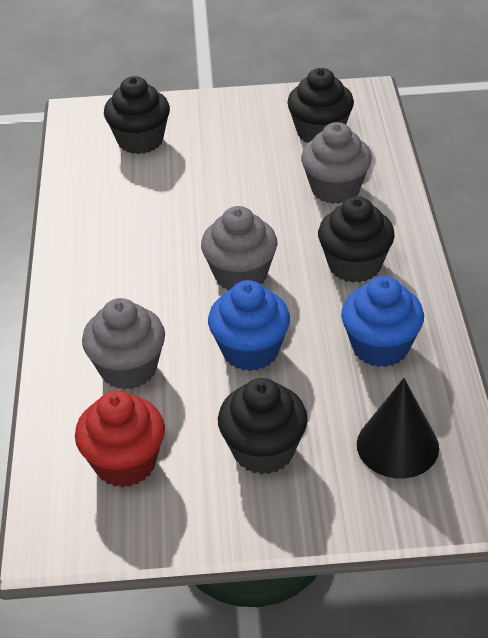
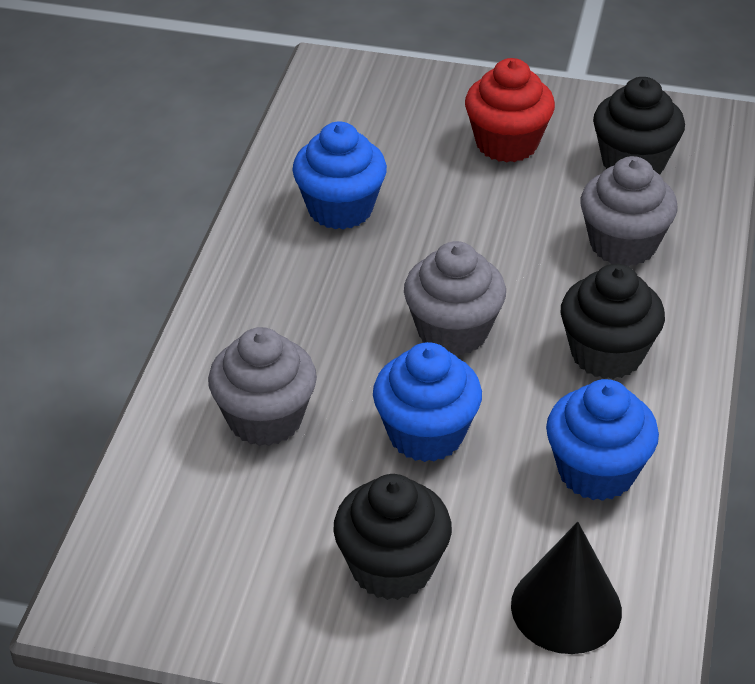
camera: 15 degrees right, 0 degrees up
red cupcake [75,391,165,487] -> red cupcake moved to [465,58,555,163]
black cupcake [104,76,170,154] -> none
none -> blue cupcake [292,121,387,230]

